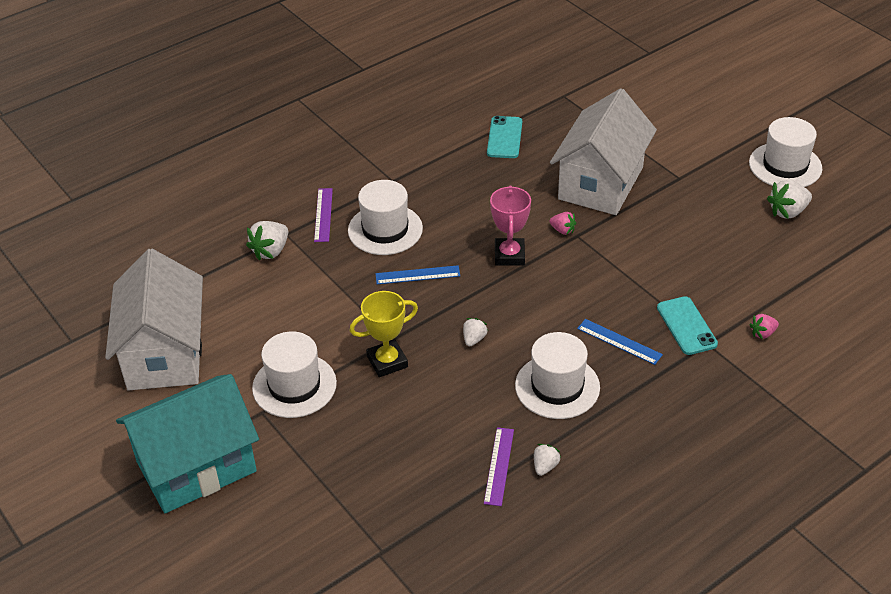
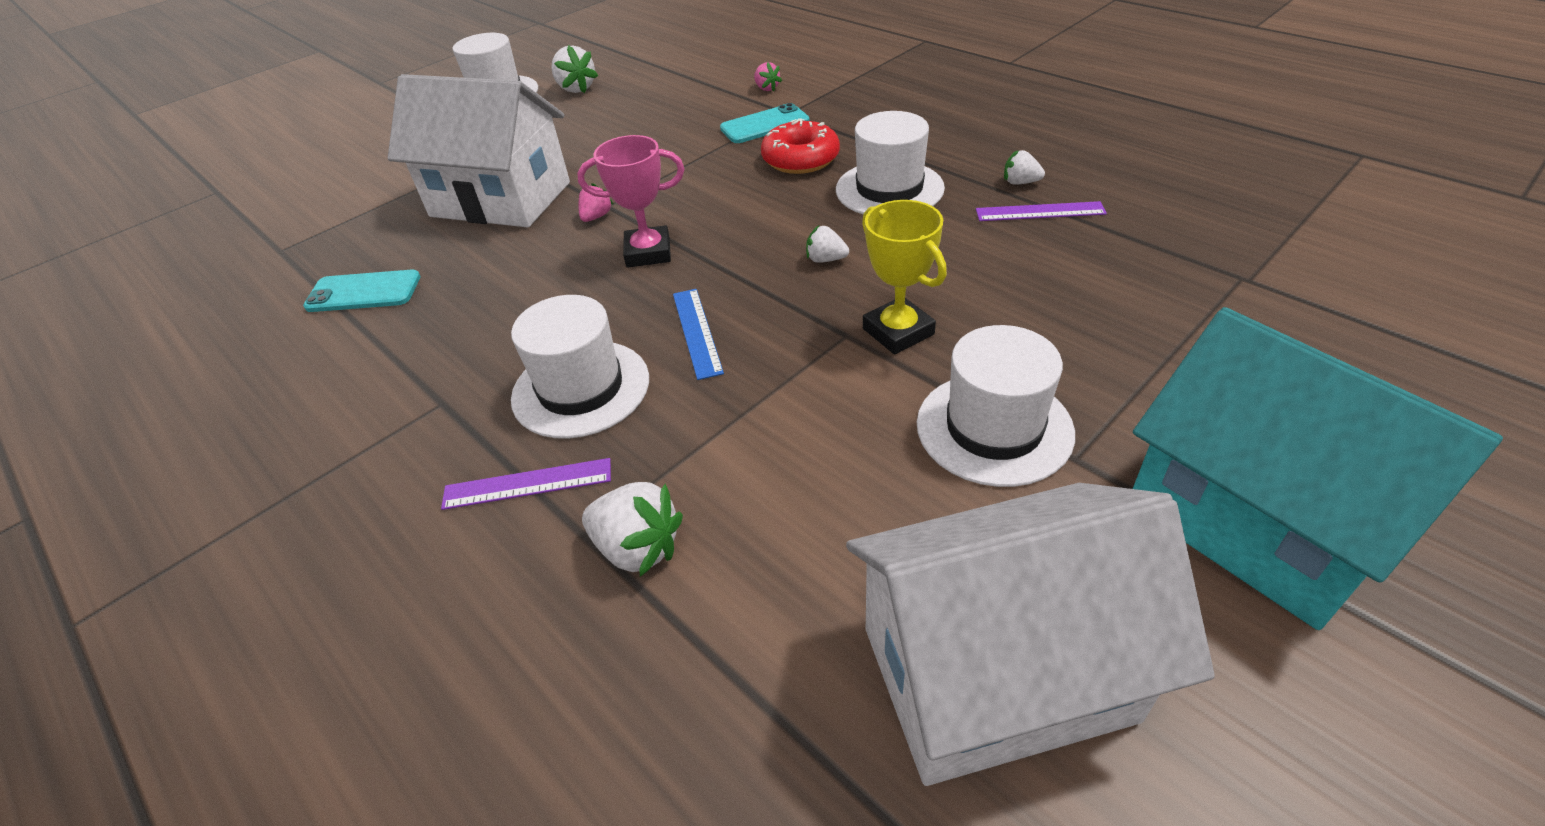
camera: 95 degrees left, 0 degrees up
blue ruler [577,319,663,365] -> red donut [761,118,840,174]

